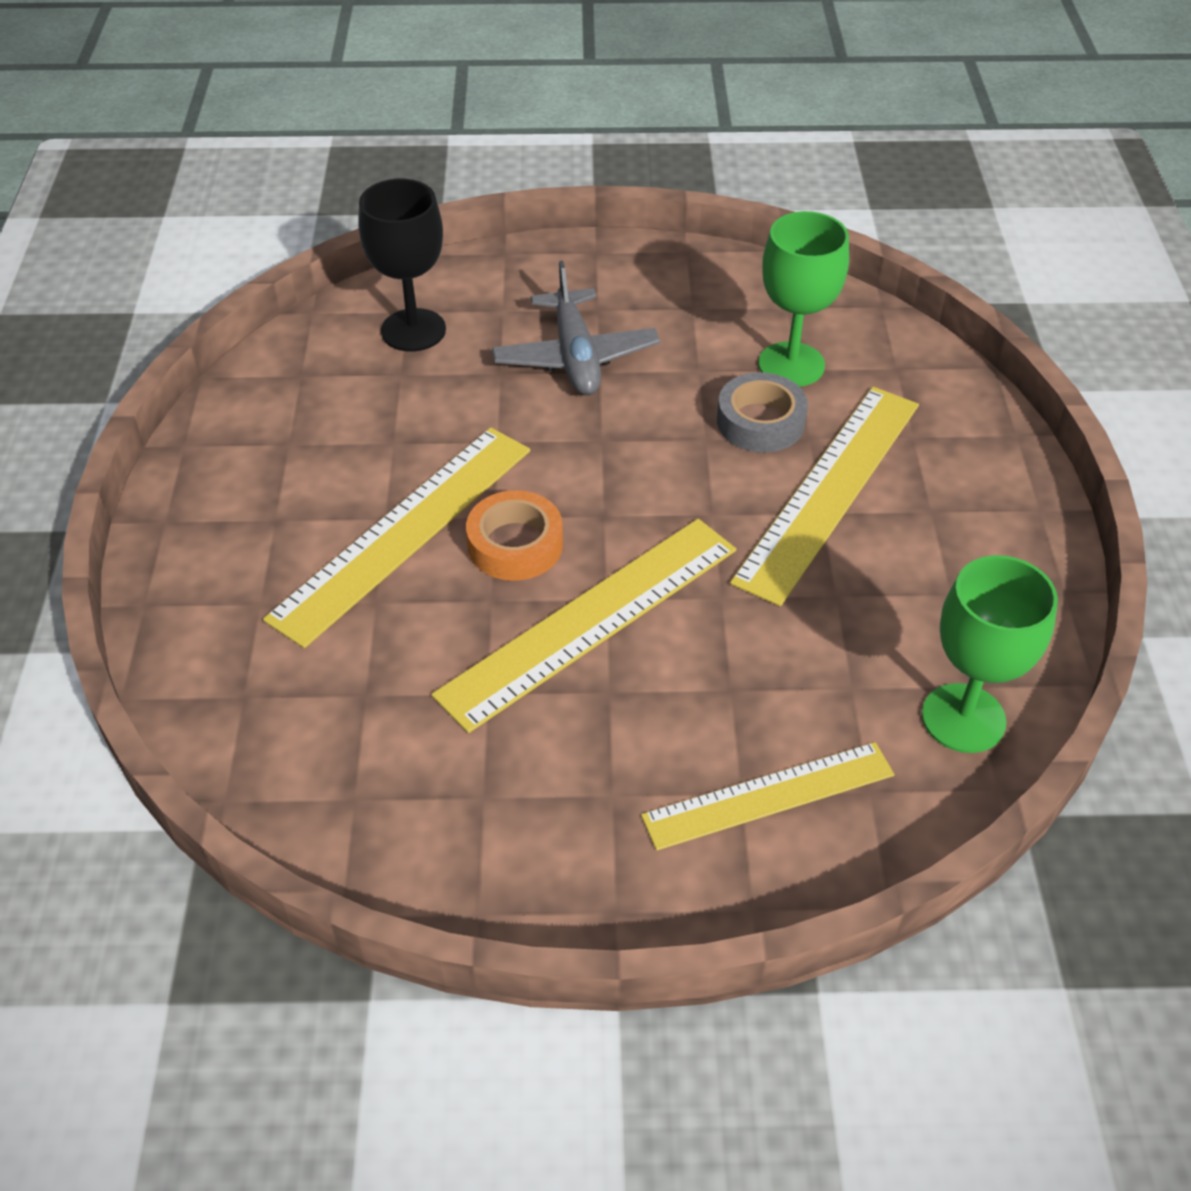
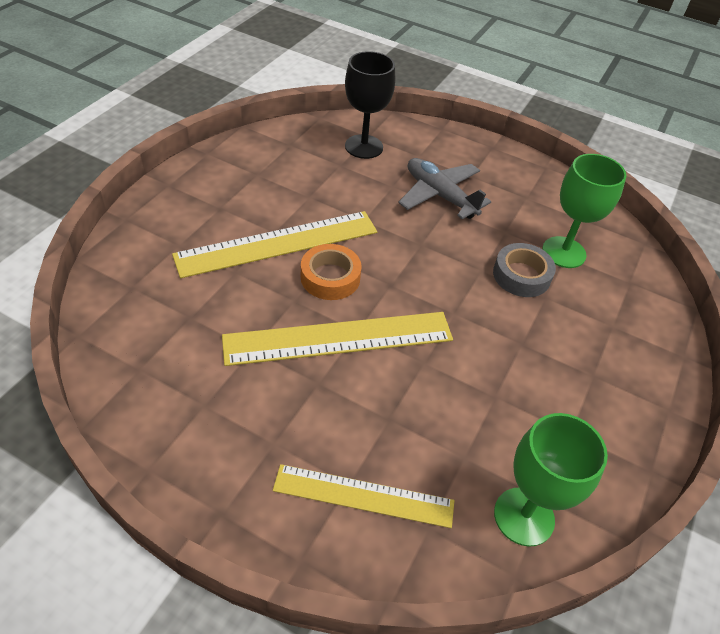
camera: 25 degrees right, 0 degrees up
grey plane [492,260,660,395] -> grey plane turned 120 degrees clockwise [398,158,491,219]
yellow ruler [730,387,919,606] -> none

